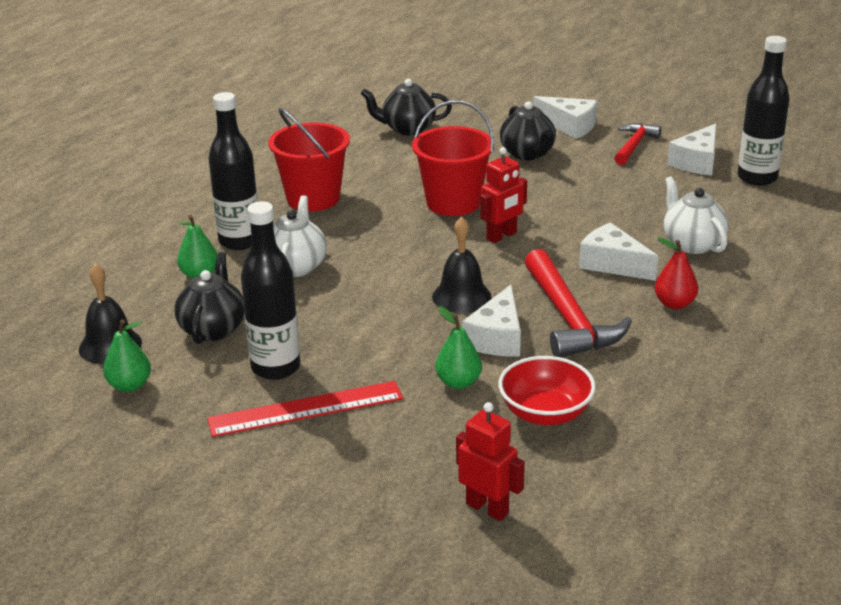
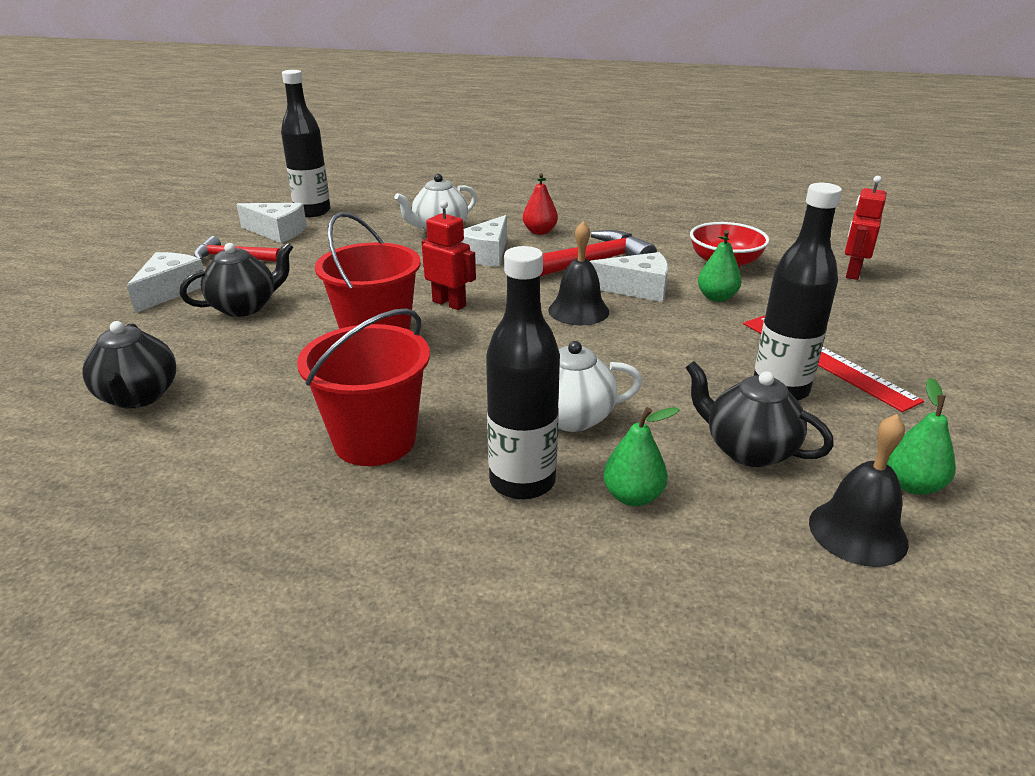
camera: 105 degrees left, 0 degrees up
black teapot [175,252,245,344] -> black teapot turned 45 degrees clockwise [686,361,834,467]

